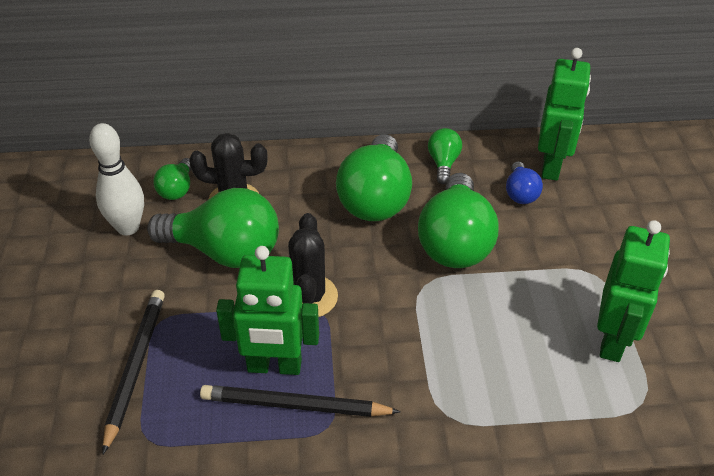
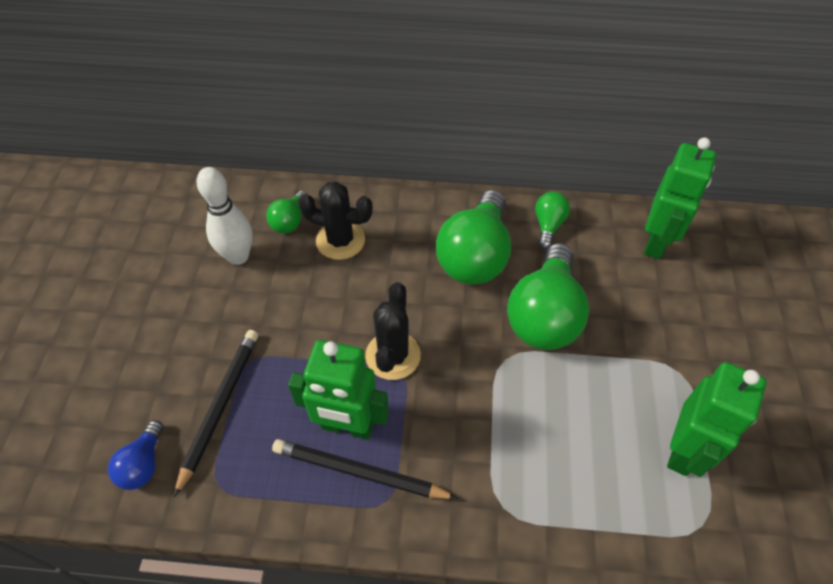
camera: 10 degrees right, 10 degrees up
green light bulb [147,188,279,268] -> none
blue light bulb [506,161,543,204] -> blue light bulb moved to [108,420,164,490]

